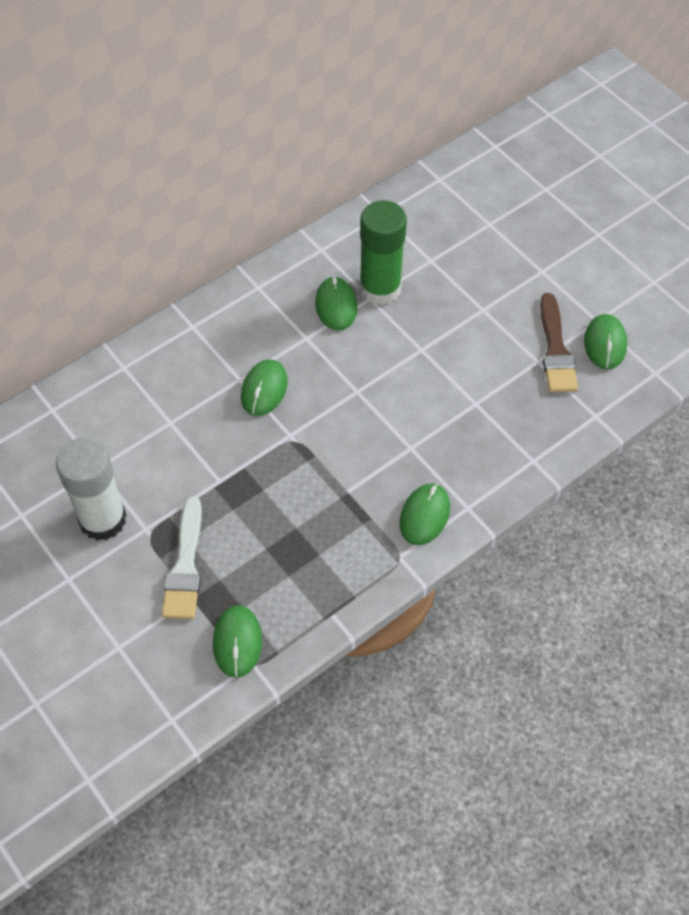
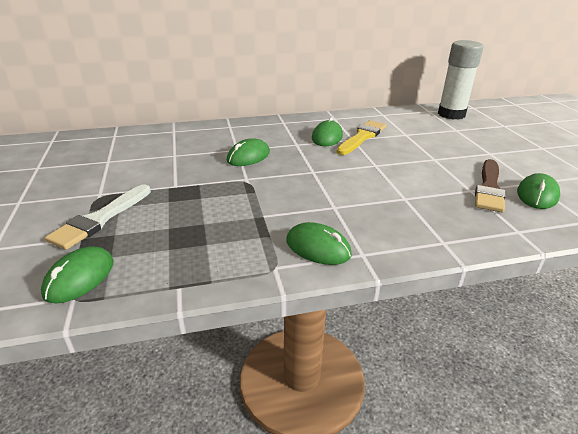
camera: 25 degrees right, 25 degrees down
white glue stick [56,438,126,541] -> white glue stick moved to [438,40,483,120]
green glue stick [359,200,407,306] -> yellow brush [337,120,386,155]
green mouse [399,483,450,545] -> green mouse turned 75 degrees clockwise [286,222,352,265]

